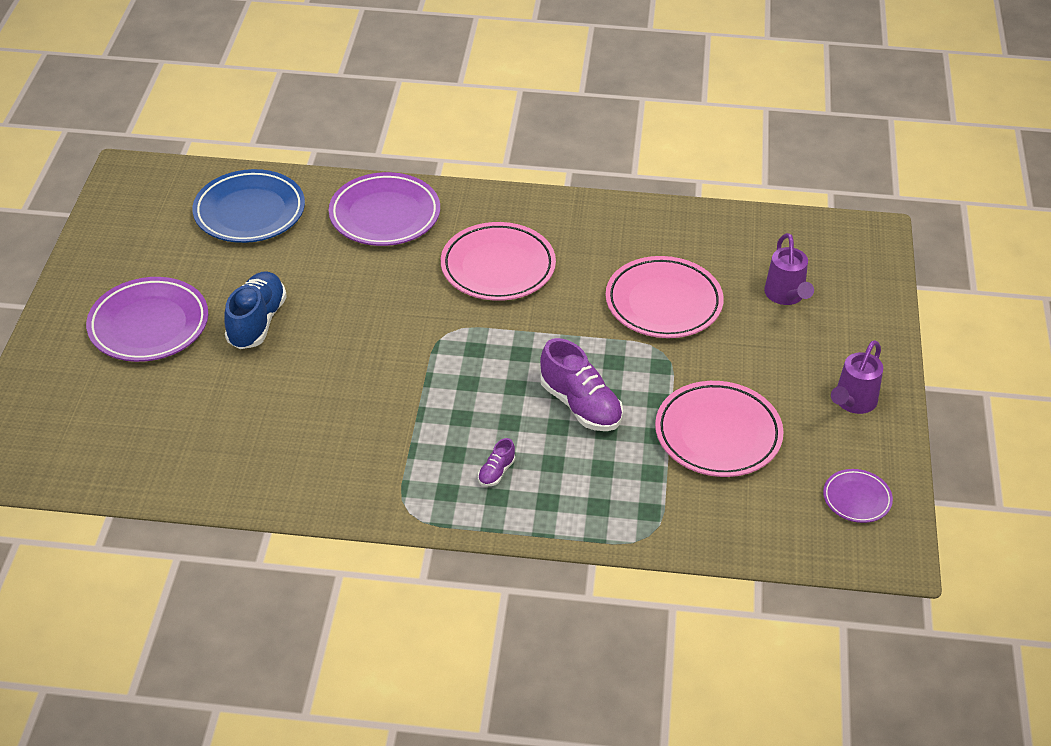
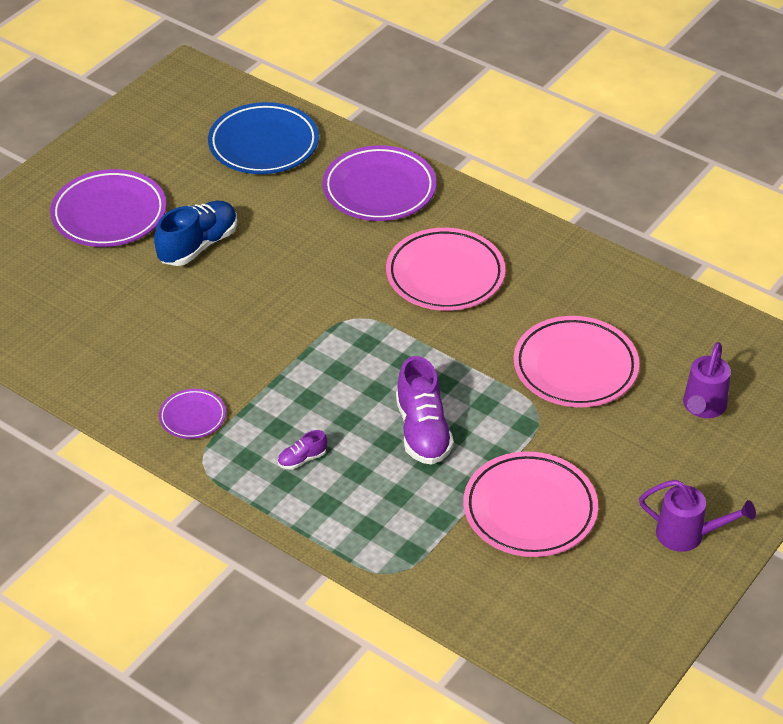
camera: 30 degrees right, 0 degrees up
purple plate [823,469,893,523] -> purple plate moved to [159,389,226,439]
purple watering can [831,340,883,414] -> purple watering can turned 135 degrees counterclockwise [639,480,756,552]

